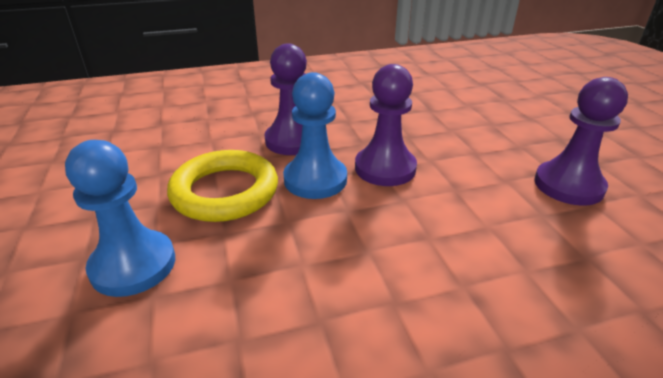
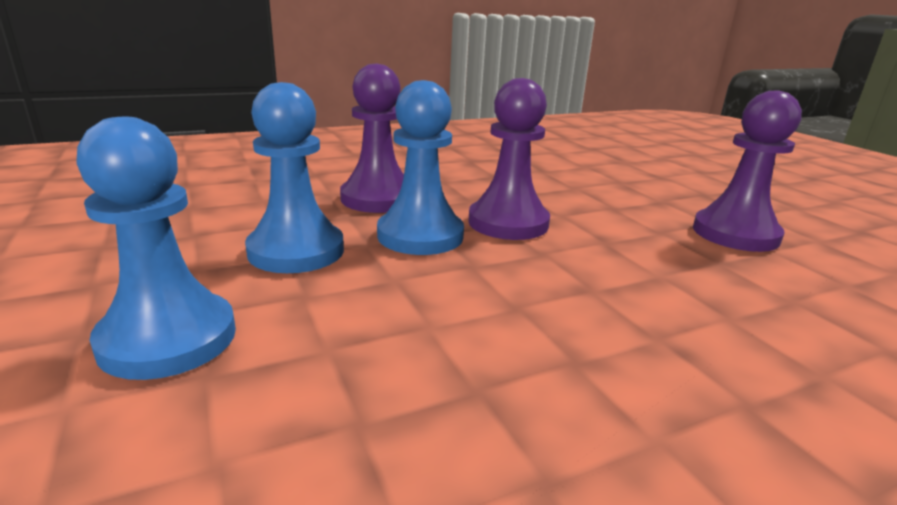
camera: 10 degrees left, 10 degrees down
yellow ring [167,150,278,222] -> blue pawn [245,82,344,273]

